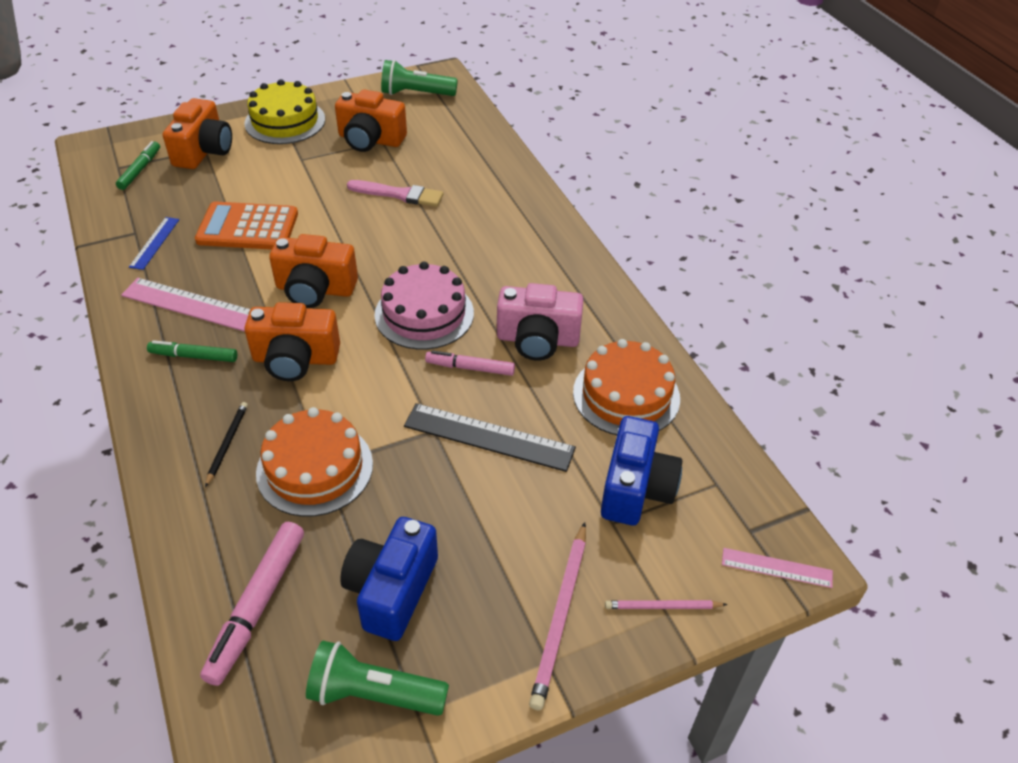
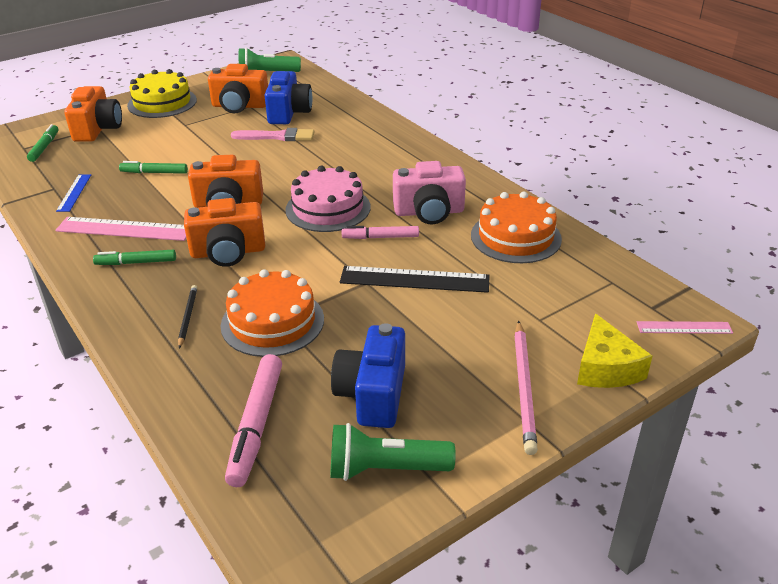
camera: 10 degrees left, 10 degrees down
orange calculator [195,201,298,250] -> green marker [119,161,188,174]
blue camera [601,416,682,525] -> blue camera moved to [264,71,313,124]
pink pencil [605,600,727,609] -> yellow cheese [577,313,653,388]

